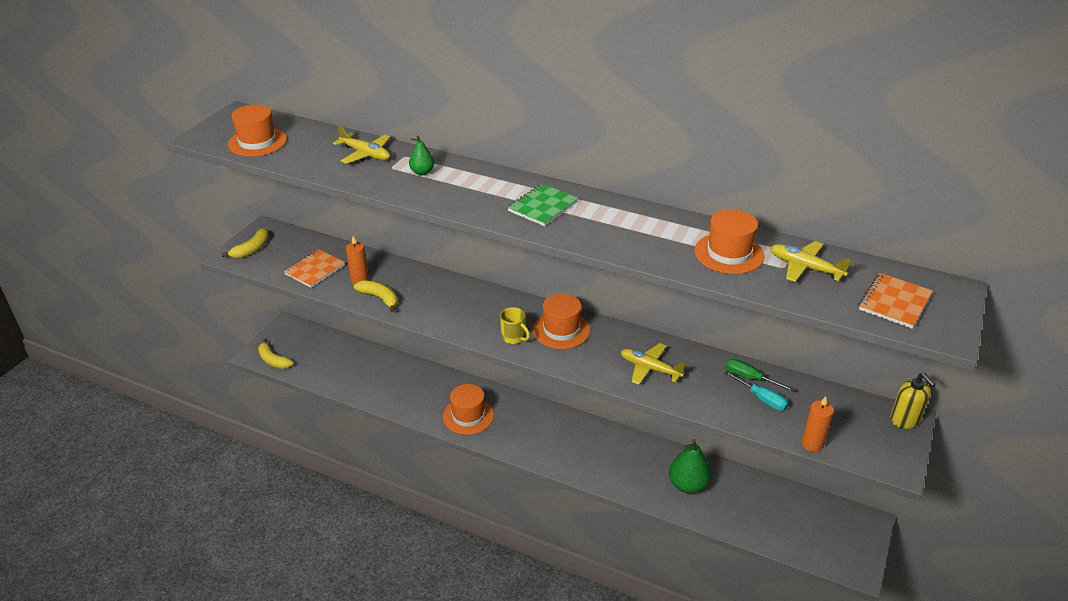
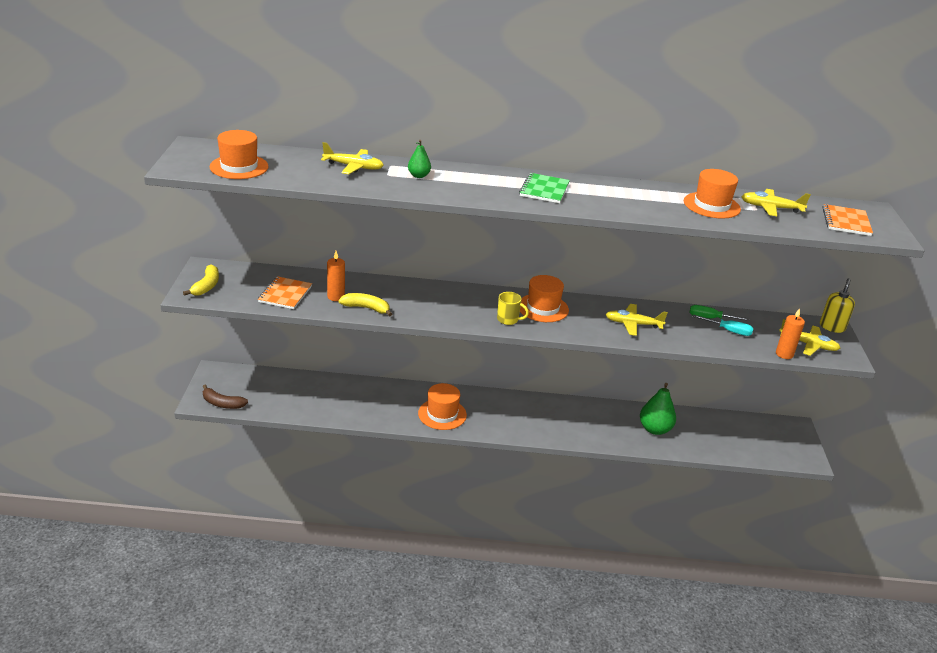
camera: 25 degrees left, 5 degrees down
yellow banana [258,338,293,369] -> brown banana [203,385,248,409]
yellow soap dispenser [890,373,936,429] -> yellow soap dispenser turned 105 degrees counterclockwise [820,278,855,333]
none -> yellow plane [779,319,840,356]

